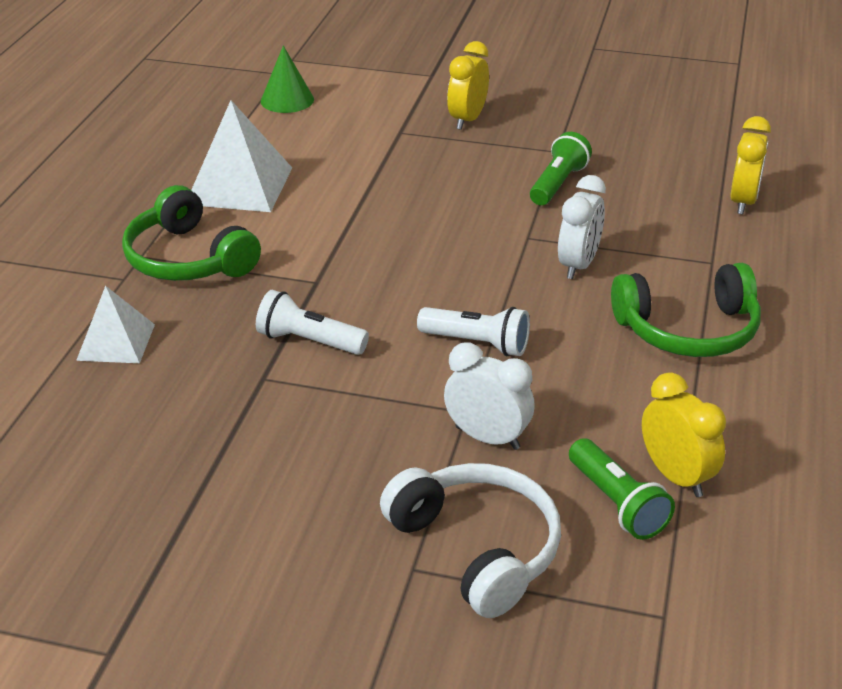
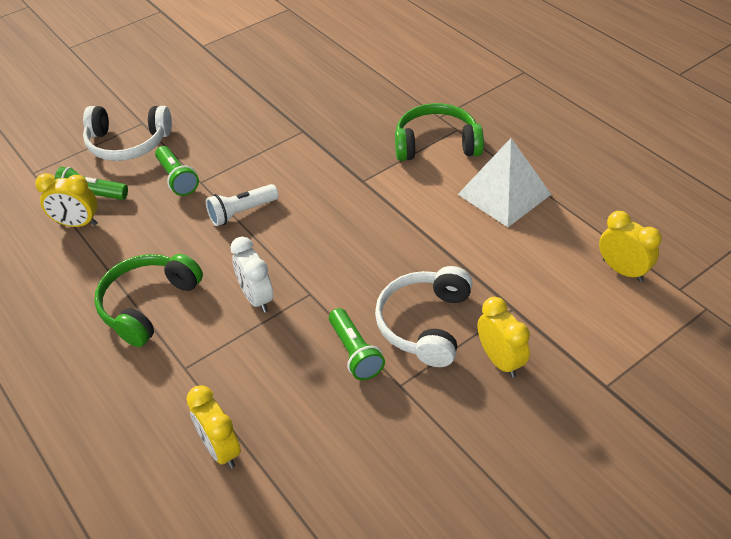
camera: 130 degrees right, 10 degrees up
white pyramid [76,286,155,363] -> none
white flashlight [256,290,369,355] -> none
green cone [261,45,314,113] -> yellow clock [599,211,662,282]
white clock [444,343,535,450] -> green flashlight [155,146,199,196]
none -> white headphones [375,266,473,367]

